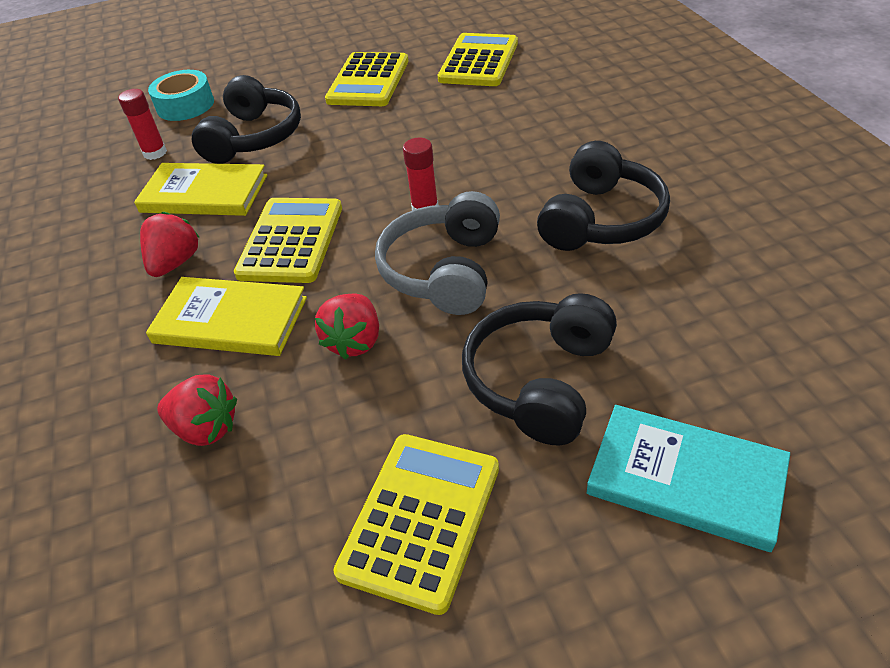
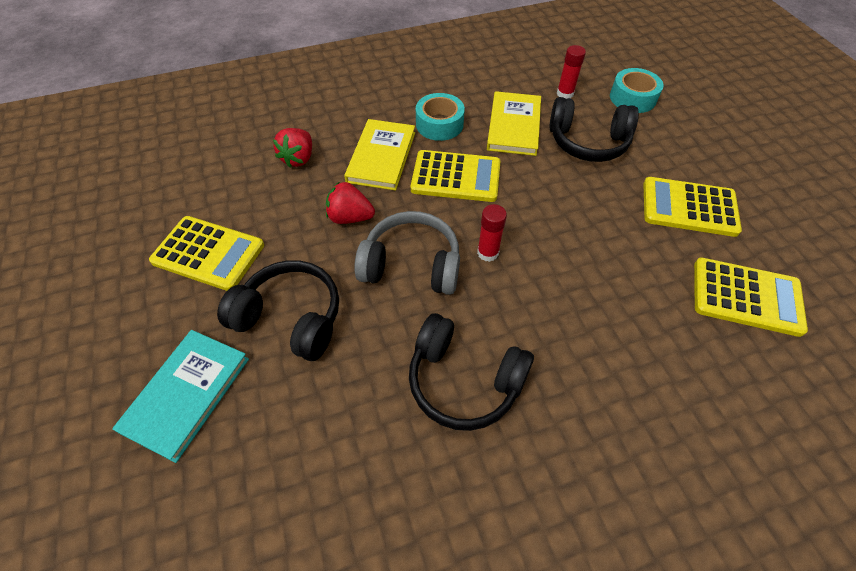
camera: 85 degrees right, 10 degrees up
red strawberry [140,212,200,277] -> turquoise tape [416,93,465,141]

